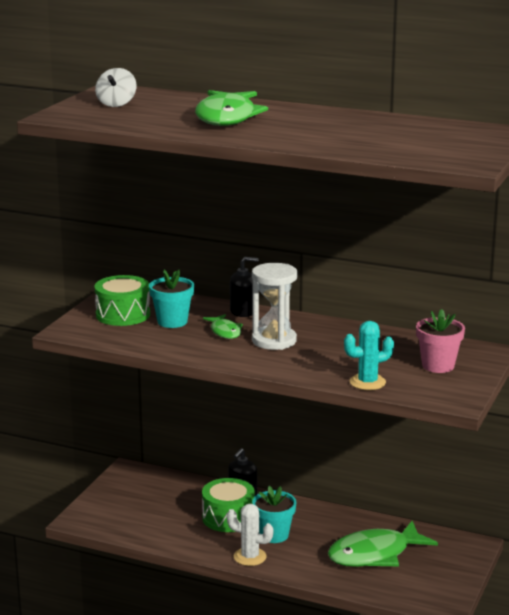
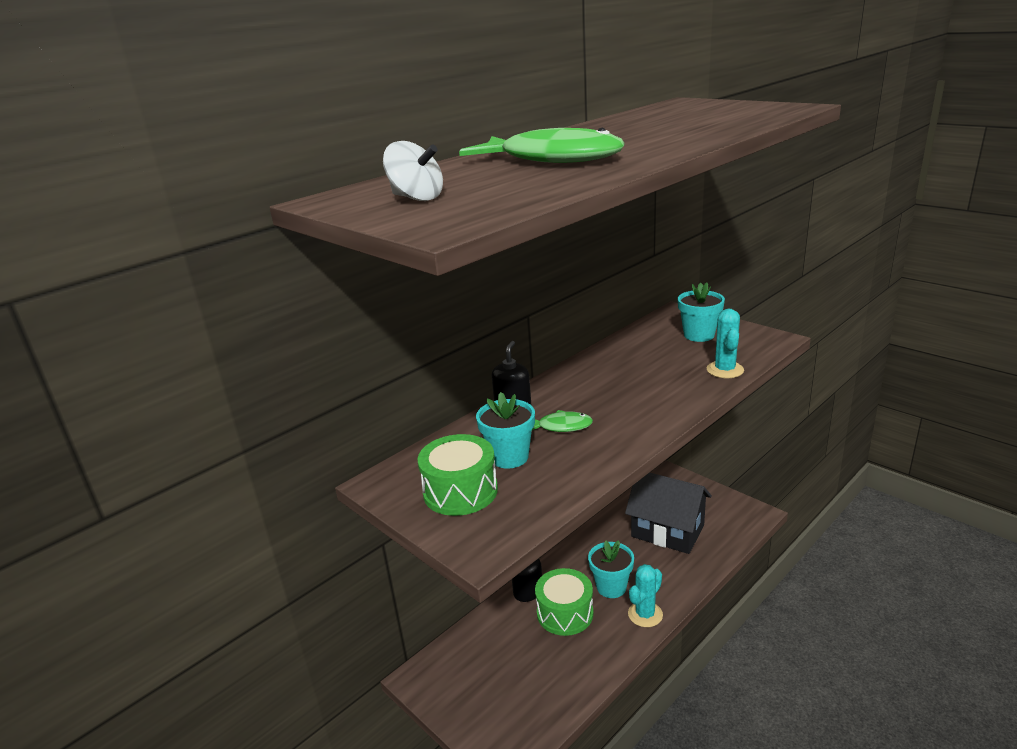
camera: 65 degrees left, 5 degrees up
white cactus [227,504,274,566] -> turquoise cactus [628,564,663,627]
white hourglass [252,263,297,350] -> none
green fish [328,521,438,567] -> black house [625,472,712,554]
pink flower pot [416,309,465,373] -> turquoise flower pot [678,283,725,342]

